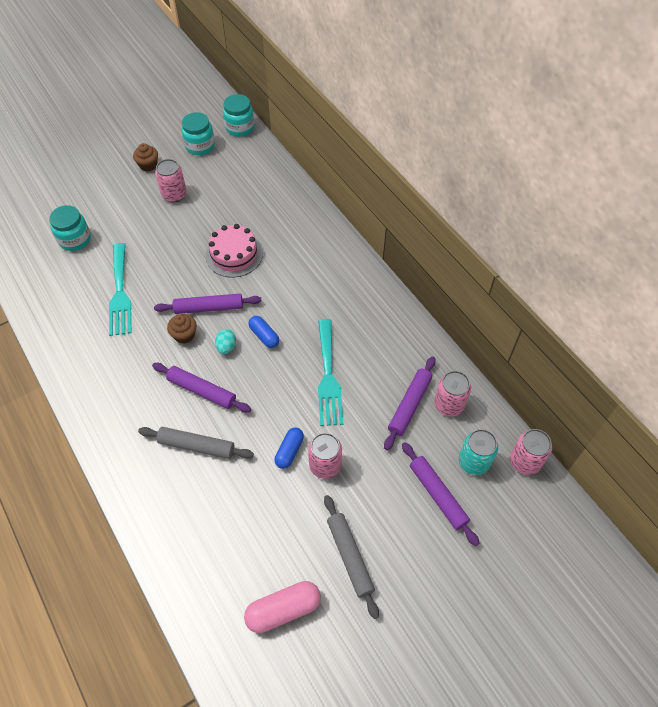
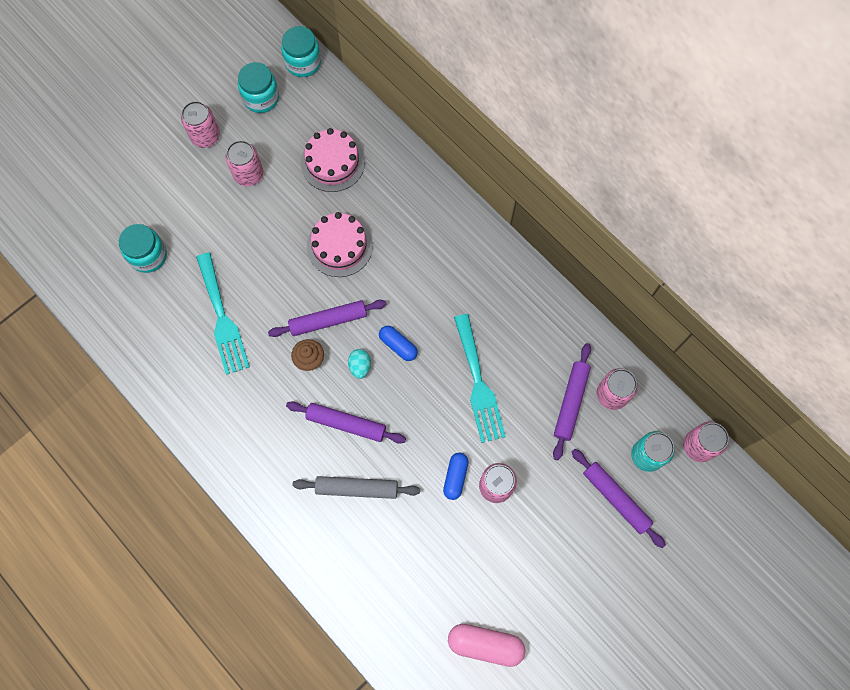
camera: 10 degrees left, 15 degrees up
brown cupcake [133,143,158,171] -> pink can [181,101,220,148]
pink capsule [244,581,321,633] -> pink capsule turned 45 degrees clockwise [448,624,525,667]
grey rolling pin [324,495,379,619] -> none
none -> pink cake [301,128,365,192]

